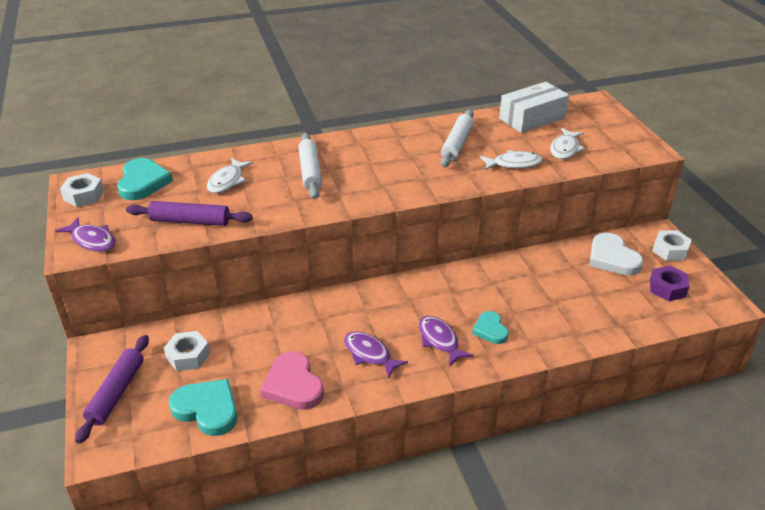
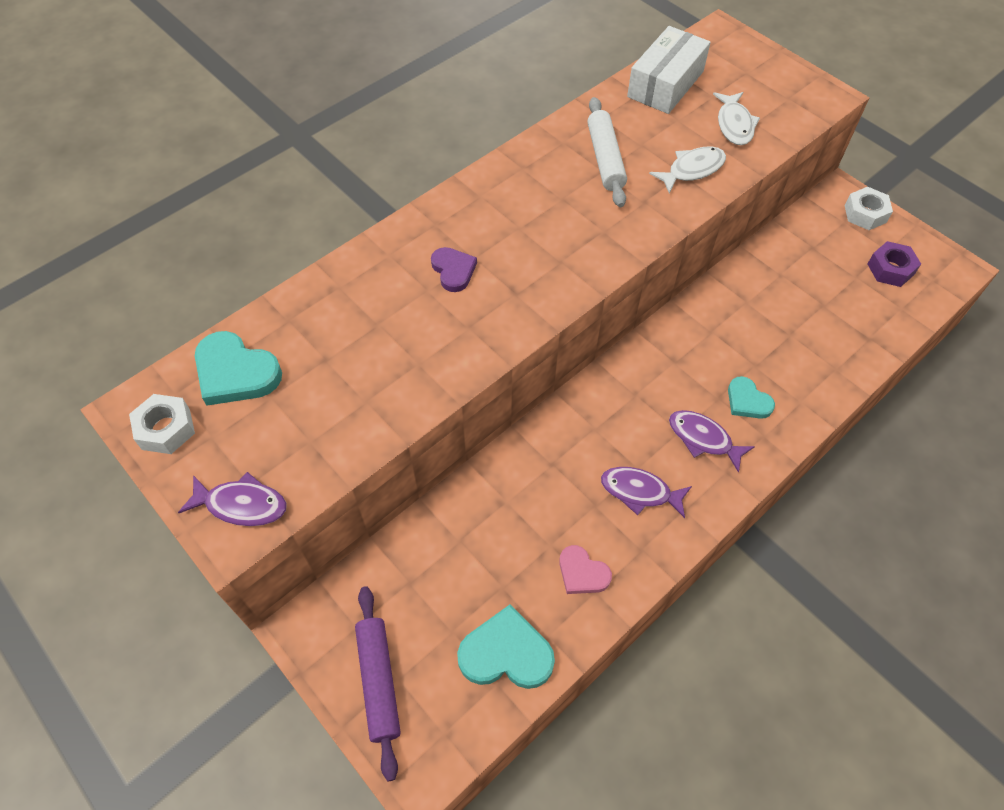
camera: 25 degrees left, 20 degrees up
turquoise heart [117,158,173,200] -> turquoise heart turned 150 degrees clockwise [195,331,282,406]
purple rolling pin [126,201,253,226] -> none
white nut [164,331,210,371] -> none
white fish [207,158,253,193] -> none
pink heart [260,351,324,410] -> pink heart [559,545,612,594], size x0.62
white rolling pin [298,133,322,199] -> purple heart [431,247,477,292]
white heart [589,232,643,275] -> none

